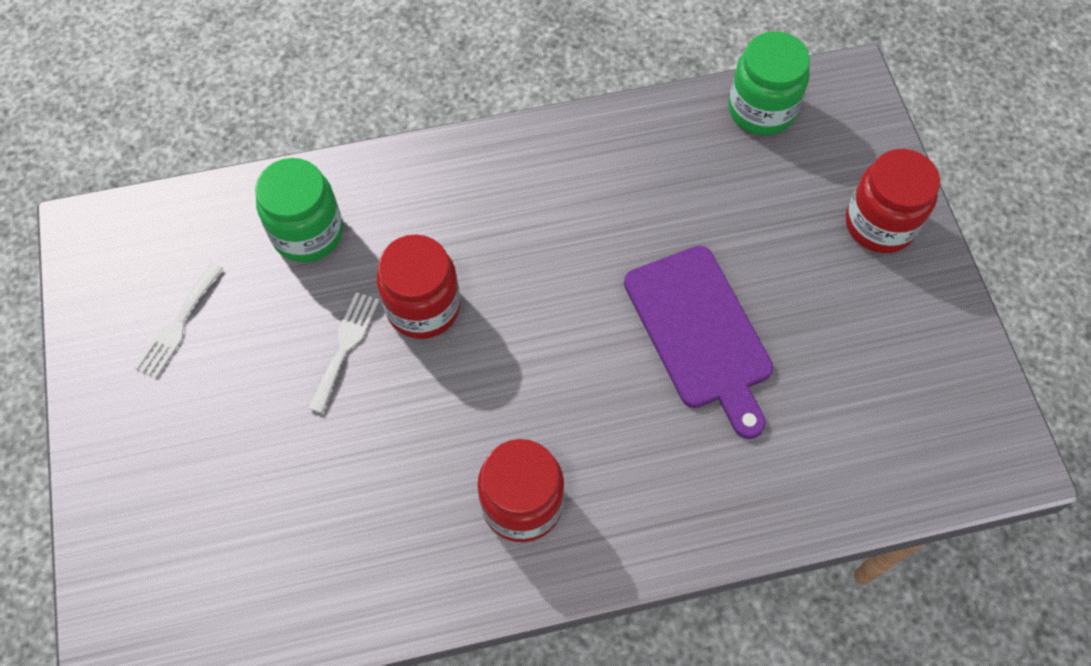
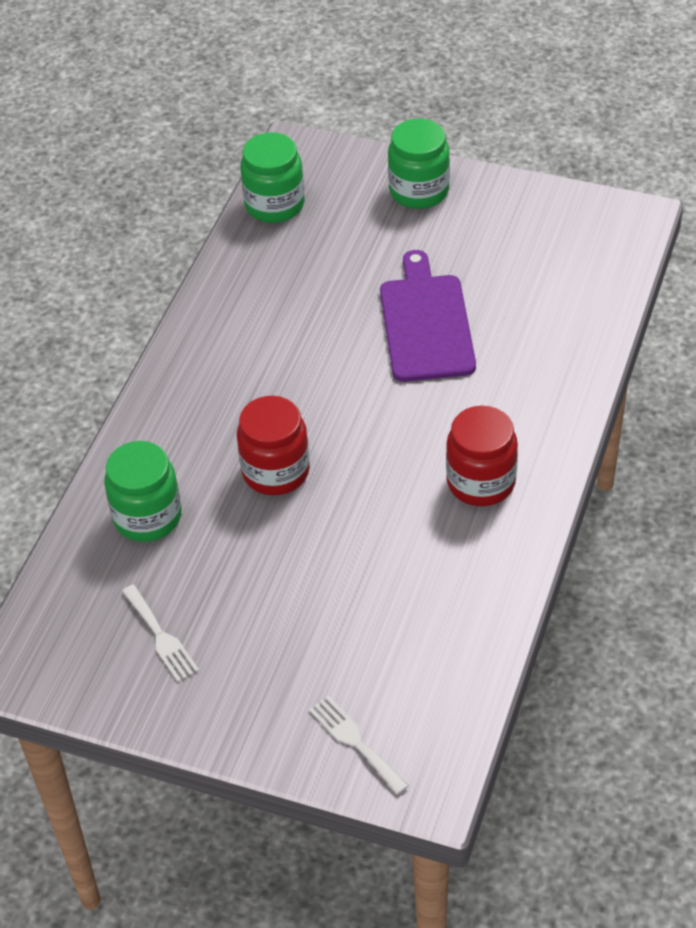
camera: 55 degrees left, 15 degrees down
white fork [308,292,379,413] -> white fork moved to [309,696,409,795]
purple cutting board [624,245,773,439] -> purple cutting board turned 105 degrees counterclockwise [380,250,476,382]
red jar [846,149,940,253] -> green jar [388,119,450,209]

